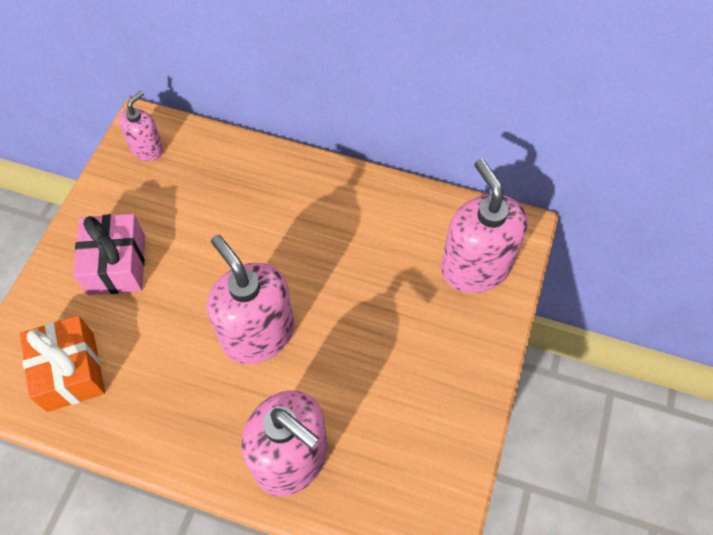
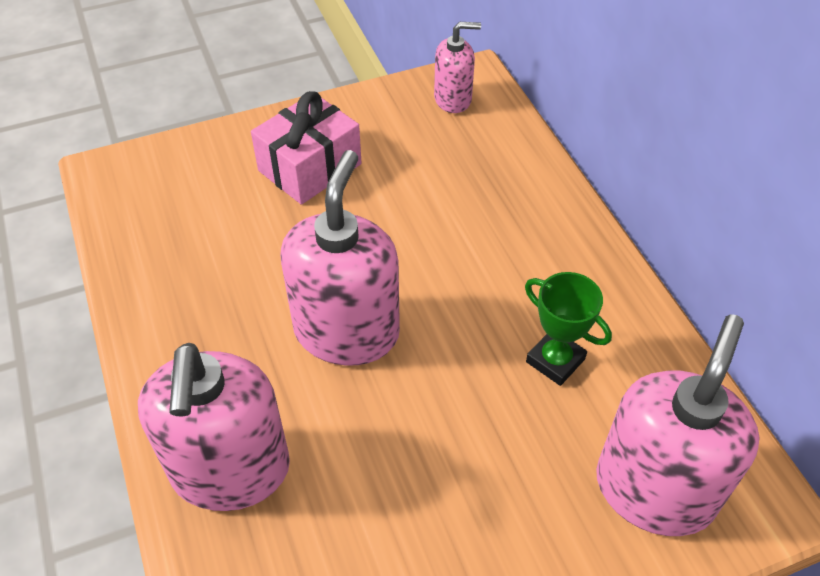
camera: 50 degrees right, 10 degrees down
orange gift [20,315,105,412] -> none
none -> green trophy [525,272,612,386]

